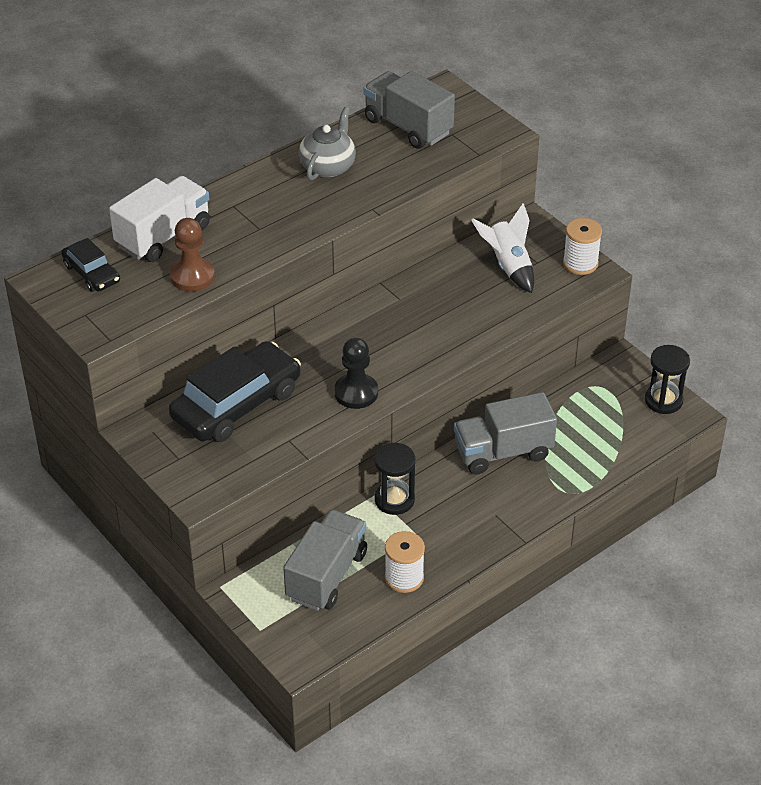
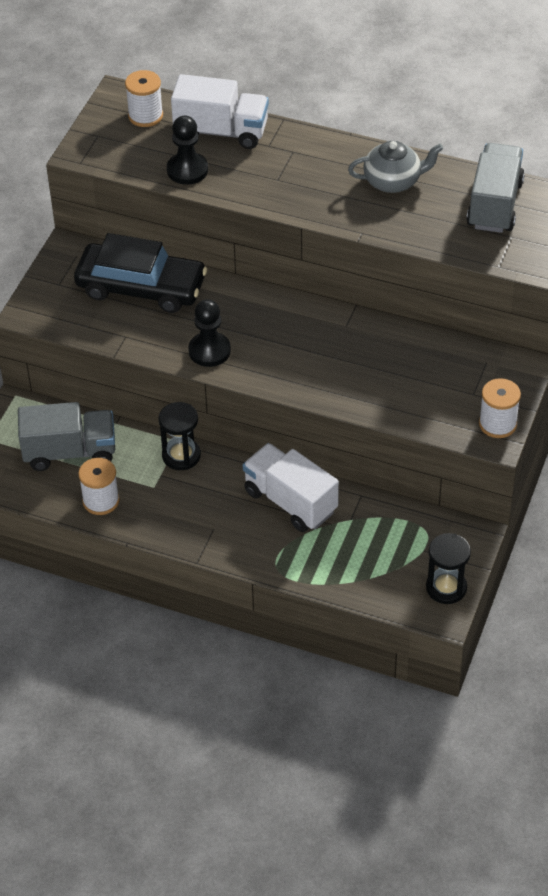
camera: 60 degrees right, 5 degrees up
black car [61,238,120,292] -> white spool [125,70,163,127]
brown pawn [170,218,215,291] -> black pawn [167,116,208,185]
grey truck [454,392,557,475] -> white truck [243,443,339,532]
white rocket [471,203,534,293] -> none

